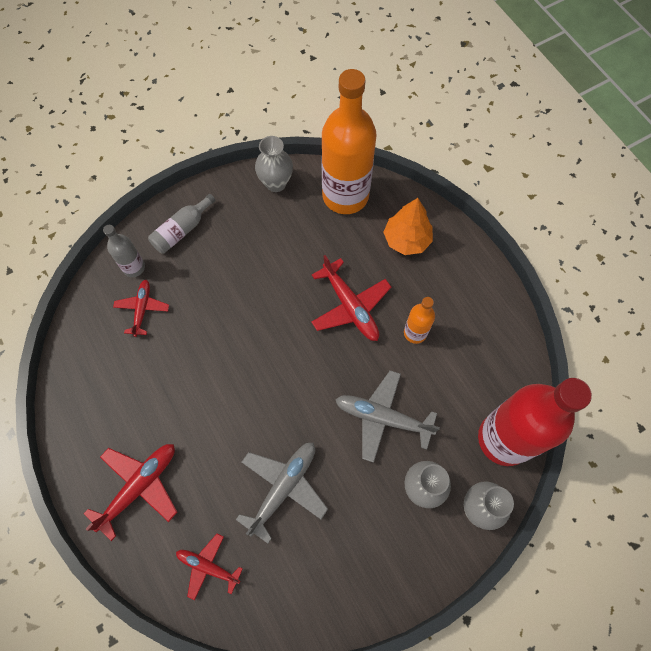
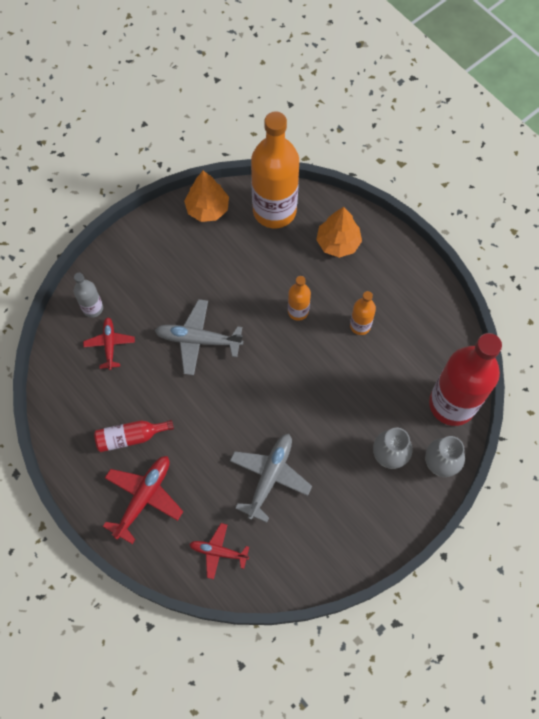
camera: 10 degrees left, 0 degrees up
grey bottle [148,194,216,254] -> none
grey vase [255,136,293,192] -> orange tree [184,171,229,222]
red plane [312,255,391,341] -> orange bottle [288,276,311,321]
grey plane [335,371,440,463] -> grey plane moved to [154,299,243,375]
none -> red bottle [94,420,174,452]

